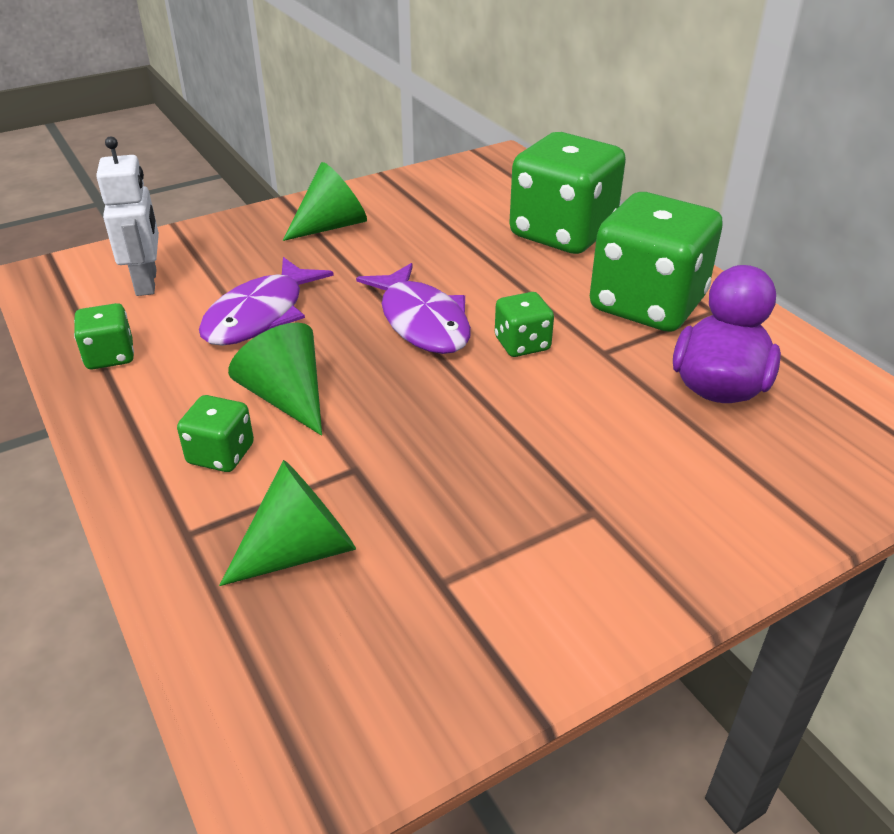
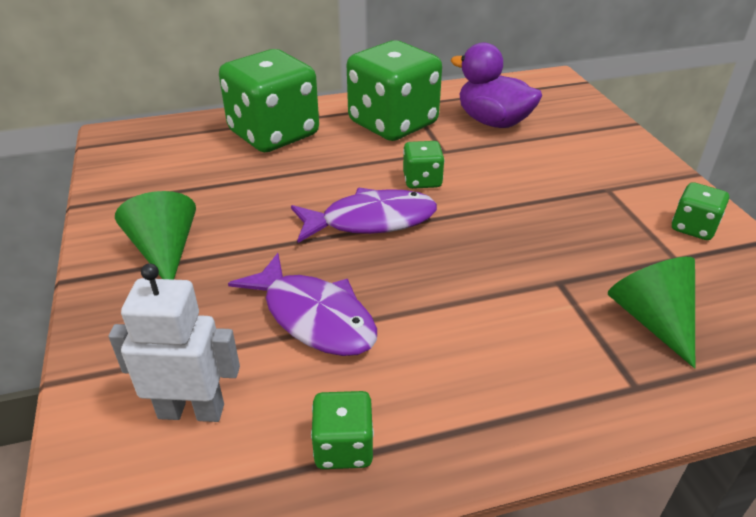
camera: 75 degrees left, 0 degrees up
green dice [177,395,254,472] -> green dice moved to [672,182,729,240]
green cone [228,323,322,436] -> none

